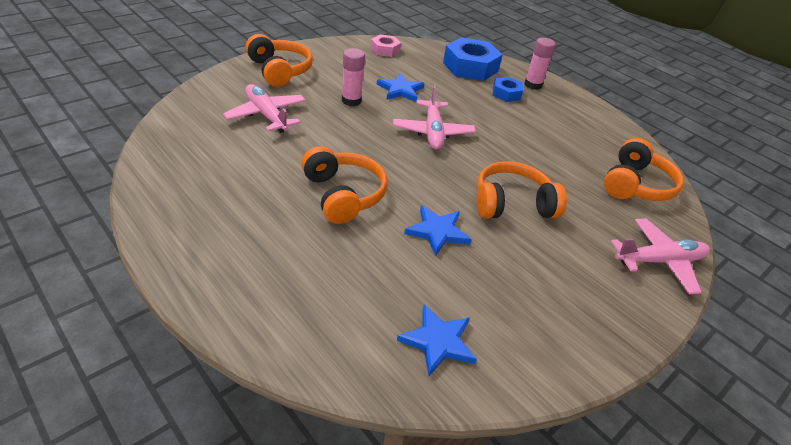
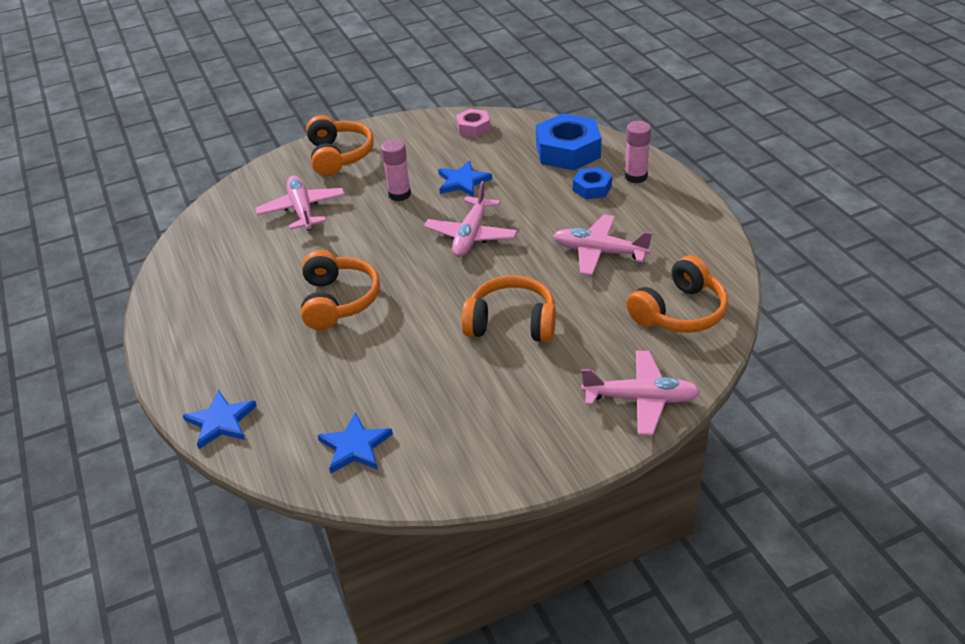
camera: 25 degrees right, 0 degrees up
blue star [404,205,471,256] -> blue star moved to [183,390,257,449]
none -> pink plane [553,215,652,275]

